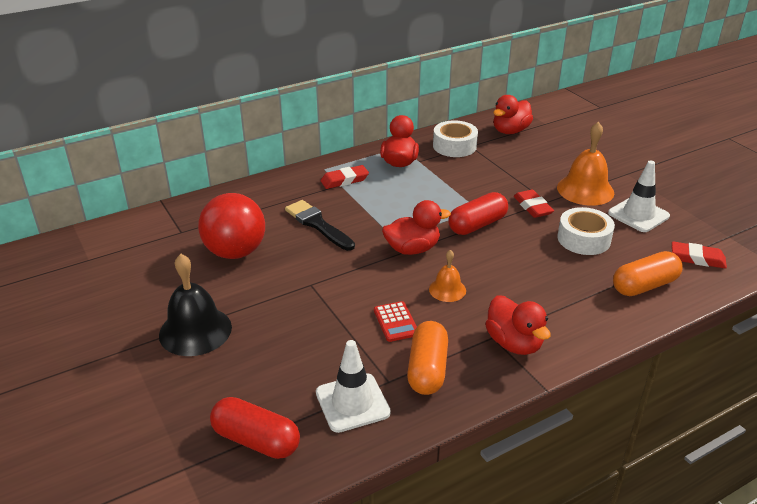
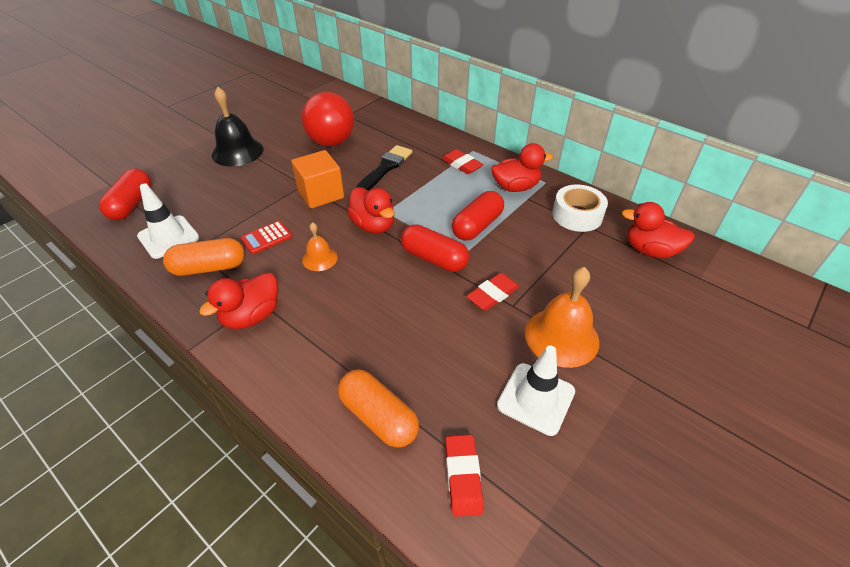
camera: 70 degrees right, 10 degrees up
white tape [557,207,615,255] -> none
none -> orange cube [291,150,344,209]
none -> red capsule [452,191,504,241]

